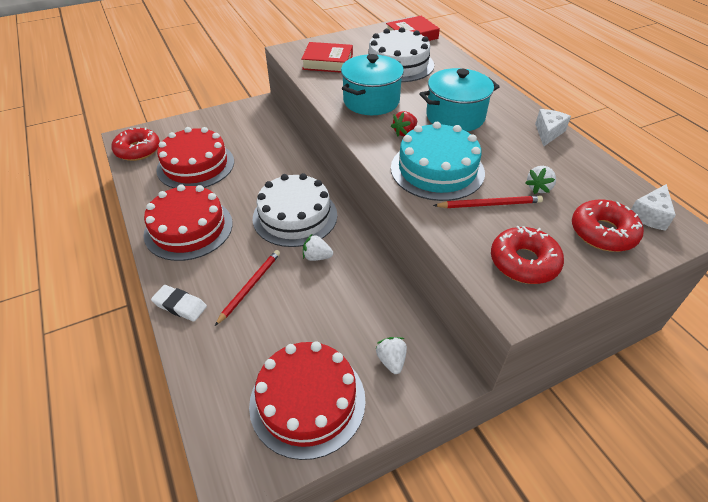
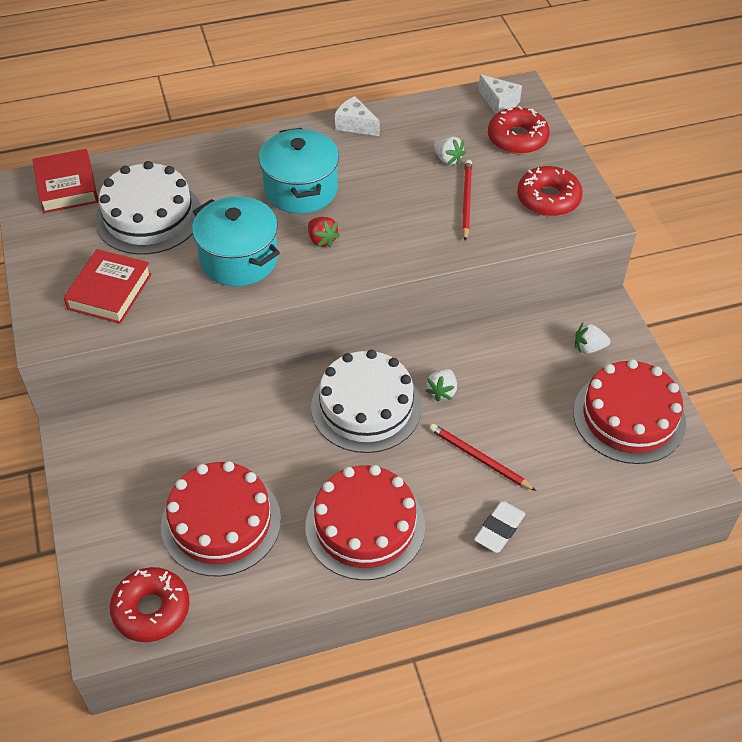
camera: 80 degrees left, 5 degrees up
turquoise cake [391,122,485,201] -> none

